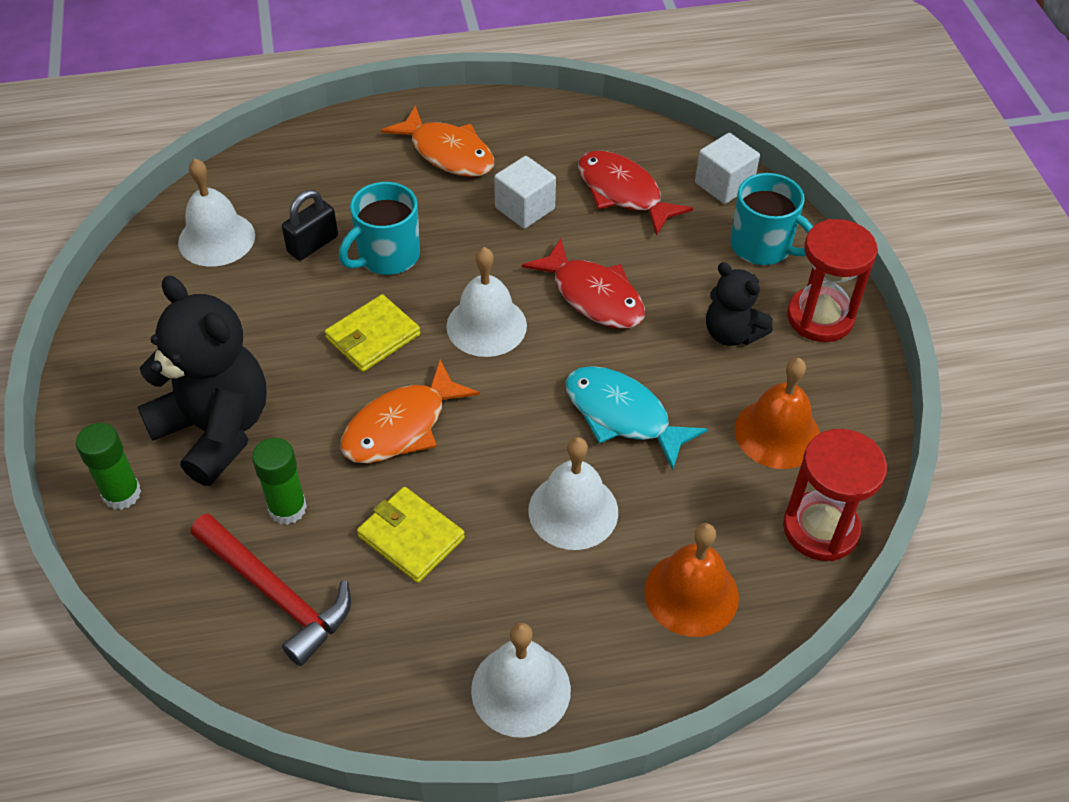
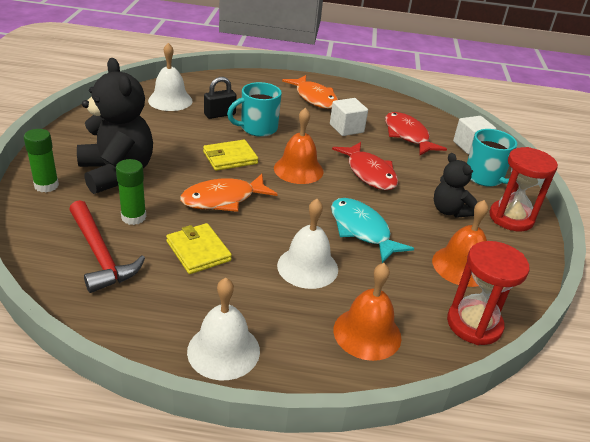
camera: 15 degrees right, 15 degrees down
white bell [446,247,527,357] -> orange bell [274,108,324,184]

